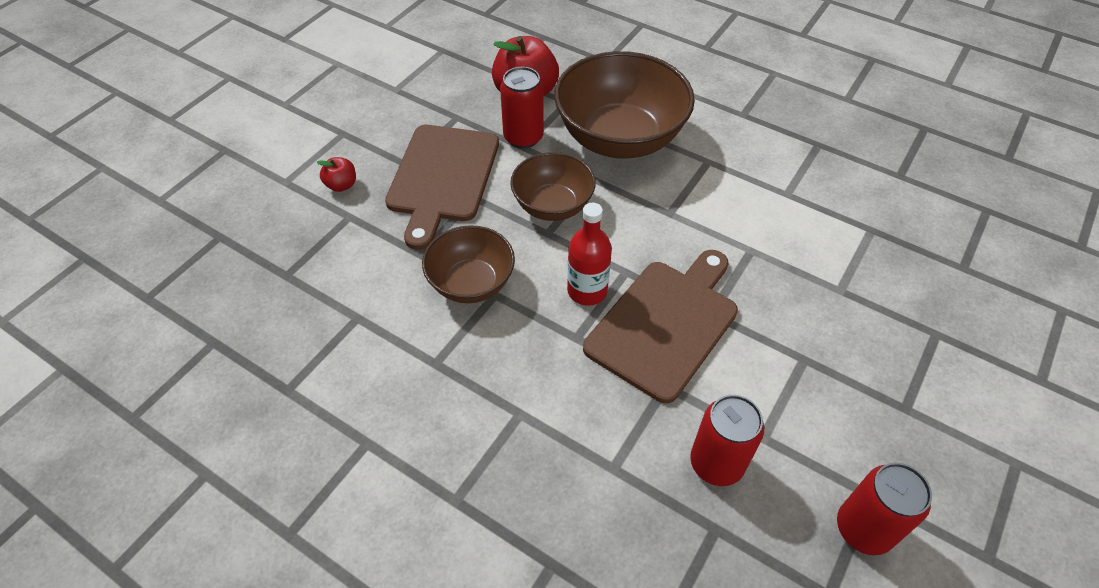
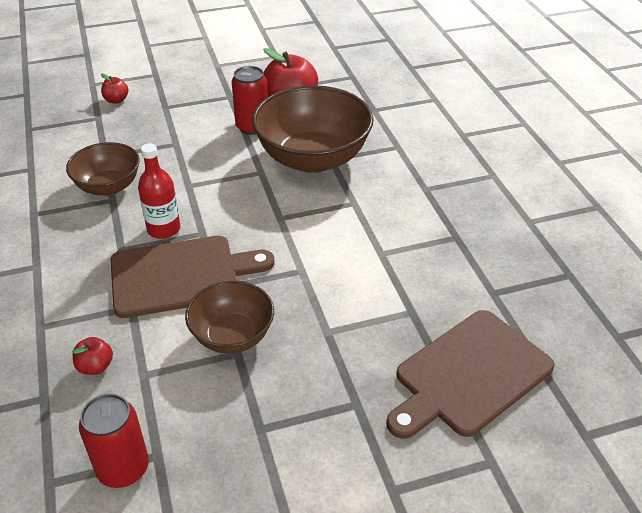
camera: 40 degrees right, 10 degrees down
brown cutting board [385,125,499,250] -> brown cutting board moved to [386,310,554,439]
brown bowl [510,152,596,221] -> brown bowl moved to [185,281,274,354]
red can [690,395,764,486] -> red apple [72,337,113,375]

